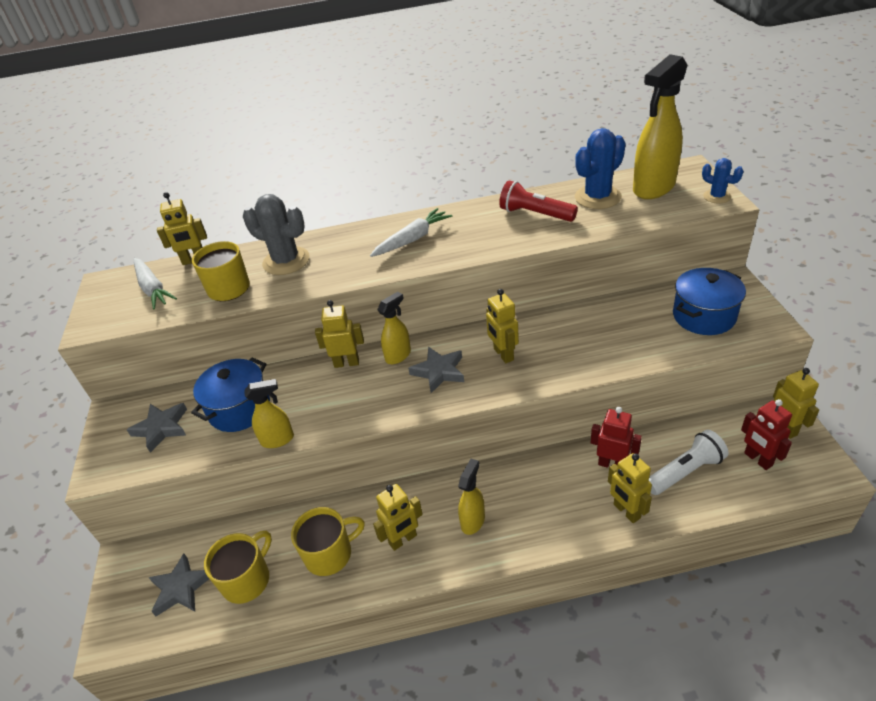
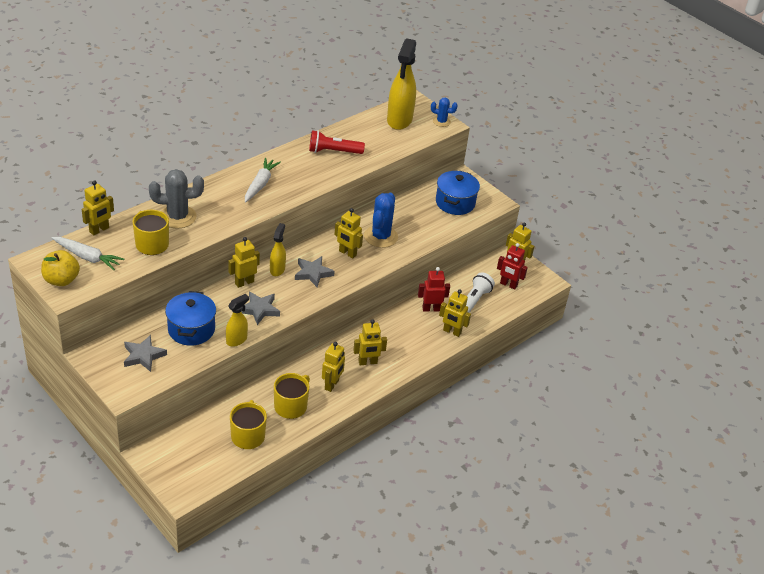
camera: 40 degrees left, 0 degrees up
grey star [148,554,209,616] -> grey star moved to [241,292,280,325]
yellow spray bottle [458,459,485,535] -> yellow robot [353,319,387,366]
blue cactus [575,128,626,209] -> blue cactus moved to [364,193,398,248]
none -> yellow apple [41,250,80,286]

